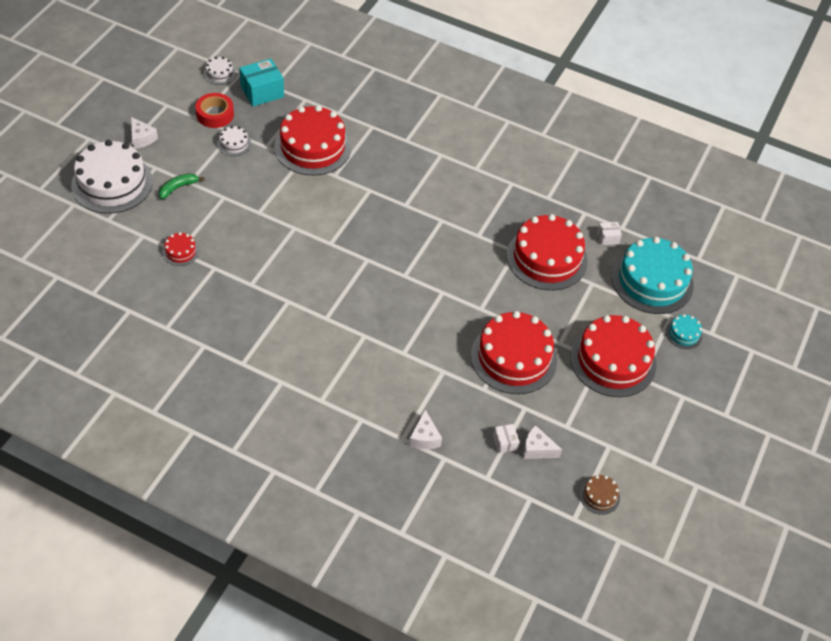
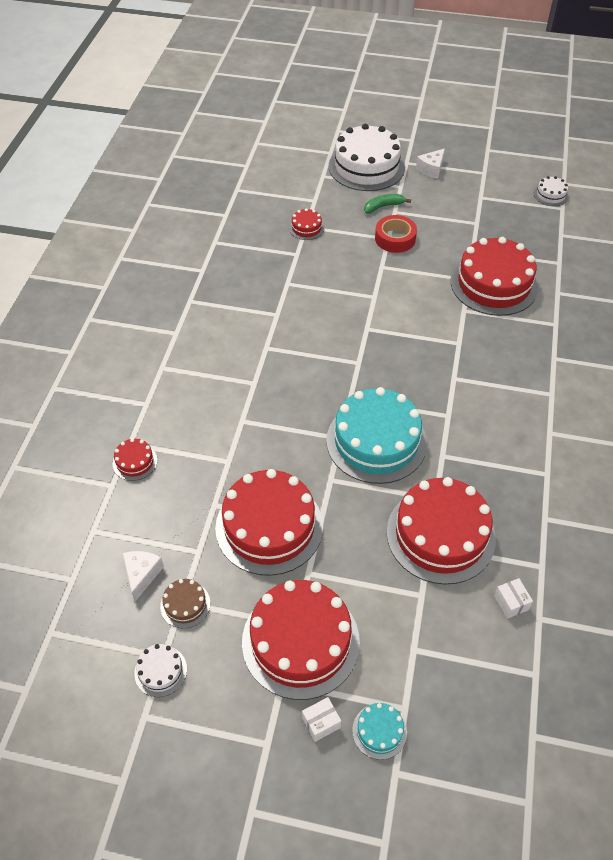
camera: 80 degrees right, 0 degrees up
green banana [159,173,204,199] -> green banana turned 60 degrees counterclockwise [364,194,411,213]
red tape [195,93,234,128] -> red tape moved to [375,215,417,253]
white cake [217,126,251,156] -> white cake moved to [134,644,187,697]
turquoise box [239,58,284,106] -> none
white cheese [409,410,442,449] -> red cake [113,438,157,481]
white box [493,424,519,454] -> white box moved to [302,697,341,742]
brown cake [580,475,620,515] -> brown cake moved to [160,579,210,628]
turquoise cake [612,237,693,314] -> turquoise cake moved to [326,387,427,484]

